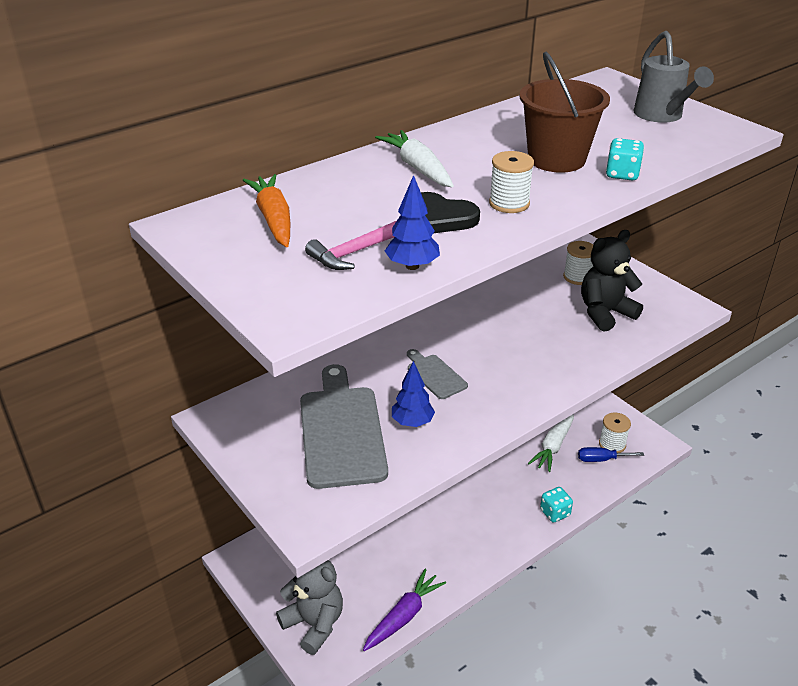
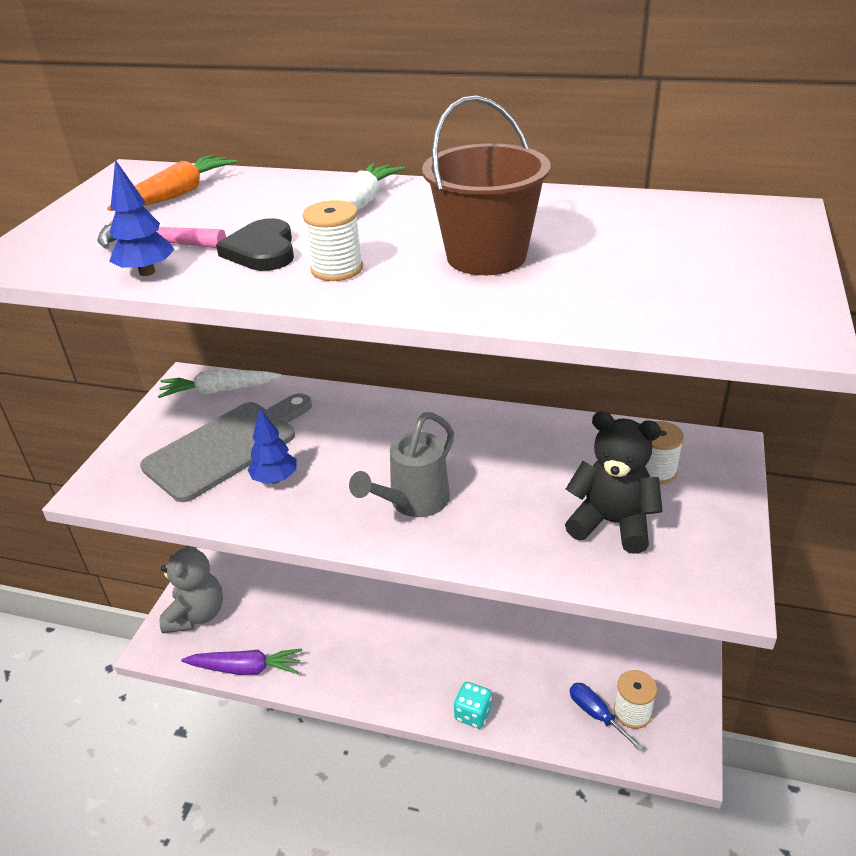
camera: 55 degrees right, 0 degrees up
grey cutting board [407,349,468,399] -> none
white carrot [528,414,574,472] -> white carrot moved to [158,370,281,398]
turquoise dice [606,138,644,180] -> none
grey watering can [633,31,714,123] -> grey watering can moved to [349,412,454,517]

